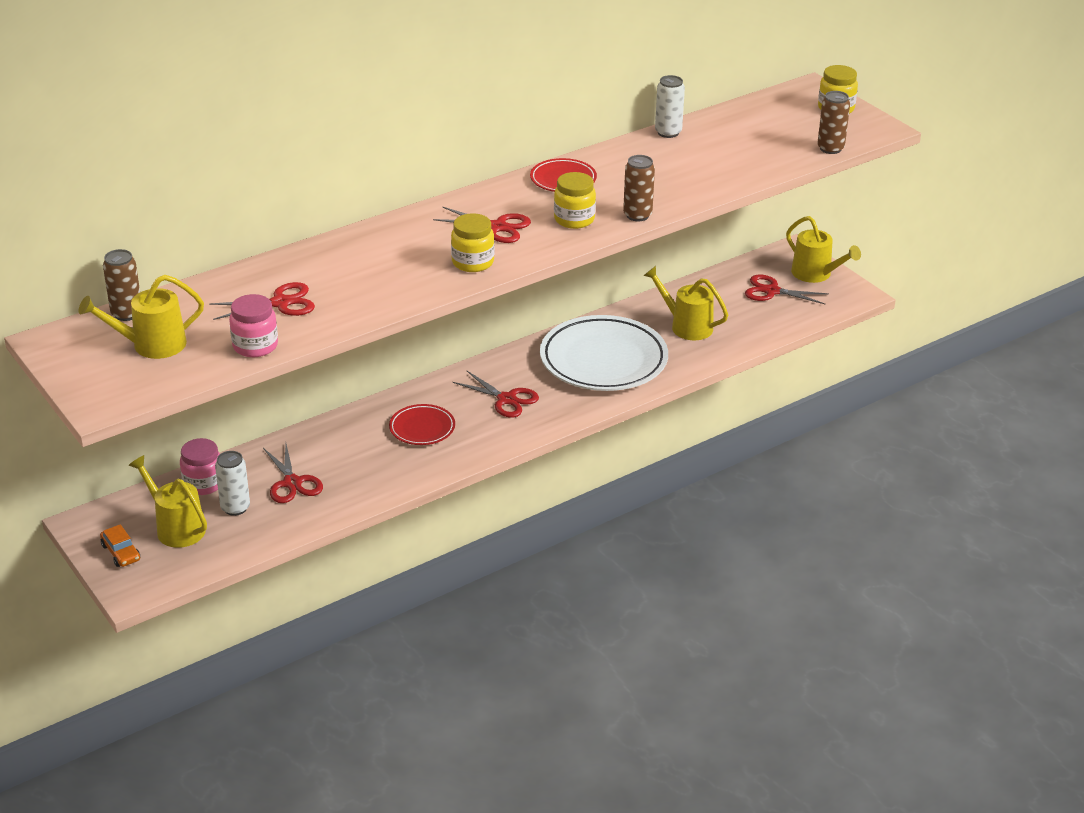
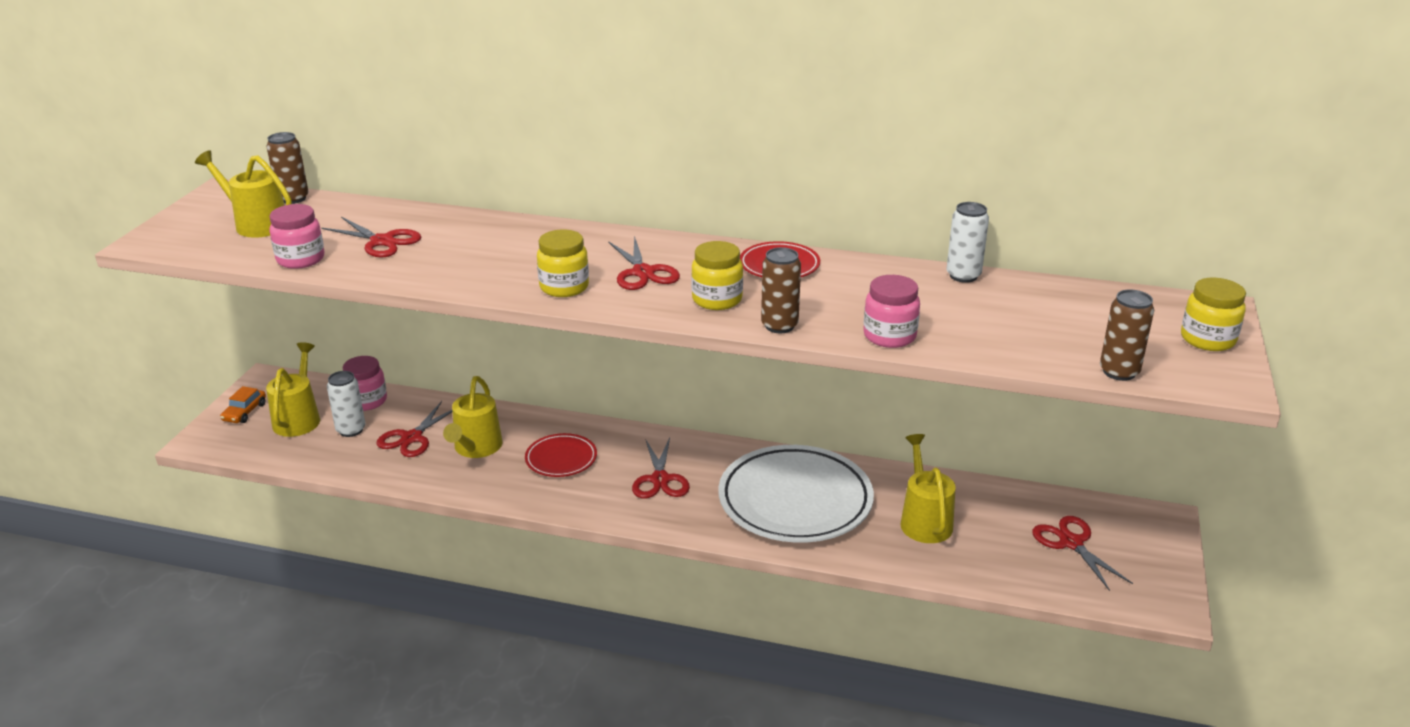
camera: 50 degrees right, 5 degrees down
yellow watering can [786,216,861,283] -> yellow watering can moved to [443,376,503,458]
none -> pink jar [863,275,920,348]

